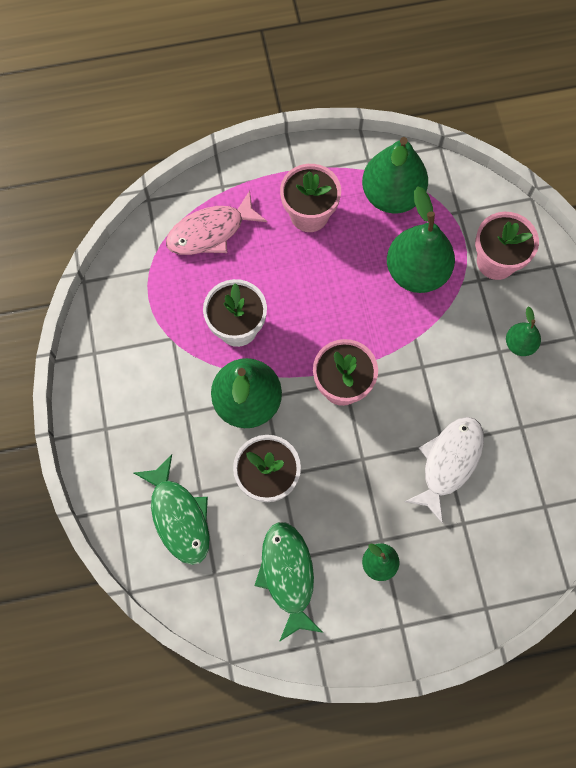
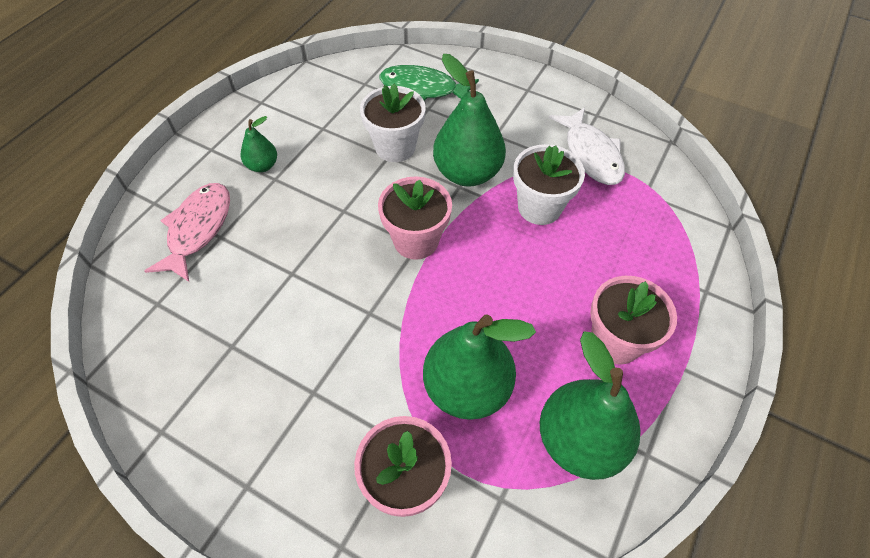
camera: 130 degrees right, 15 degrees down
pink fish [166,191,267,255] -> pink fish moved to [145,183,230,282]
green fish [254,522,323,642] -> none
white fish [404,417,484,524] -> white fish moved to [549,107,625,185]
green pear [506,307,541,356] -> none

